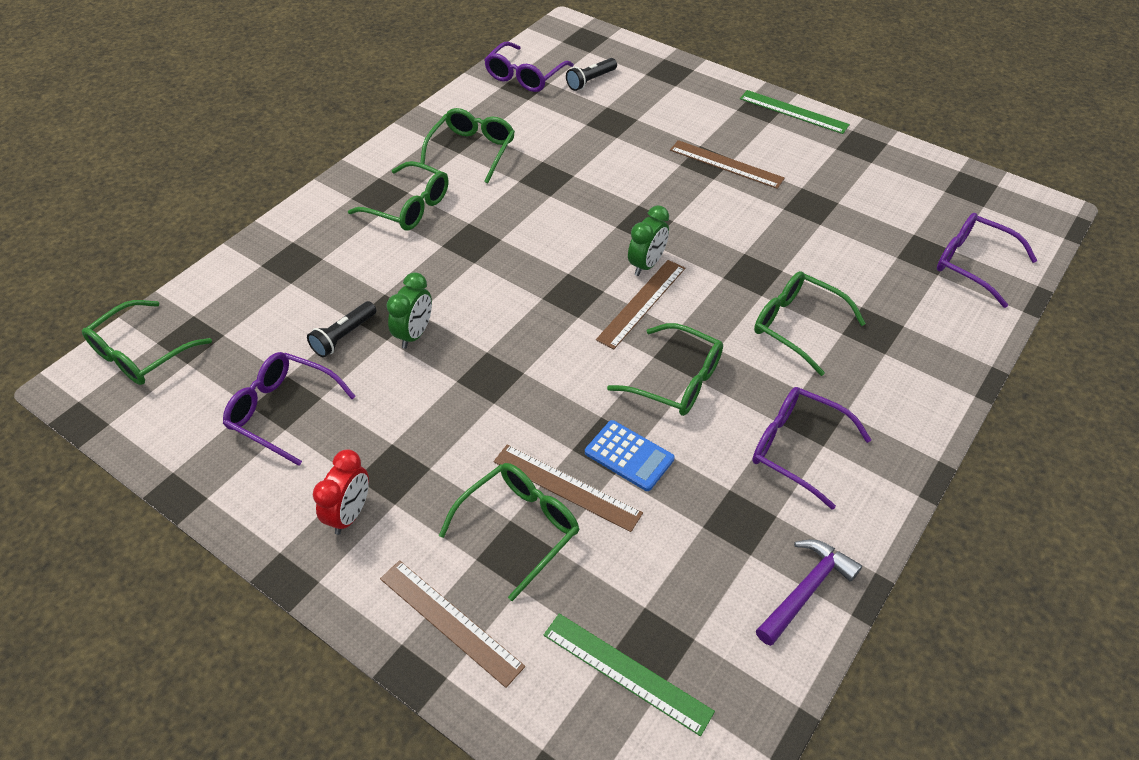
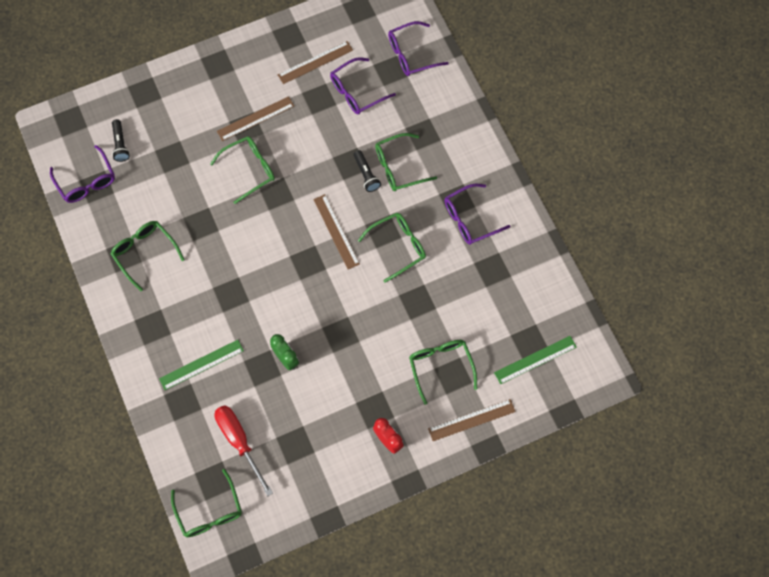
camera: 60 degrees left, 20 degrees up
purple glasses [223,352,356,466] -> purple glasses moved to [330,57,396,115]
black flashlight [307,301,376,357] -> black flashlight moved to [354,150,381,192]
green glasses [348,161,448,231] -> green glasses moved to [210,136,275,204]
brown ruler [494,445,643,532] -> brown ruler moved to [278,41,353,84]
blue calculator [585,420,674,491] -> none
green clock [628,205,669,276] -> none
green ruler [740,90,850,134] -> green ruler moved to [159,340,244,390]
purple hammer [756,539,862,646] -> none
none -> red screwdriver [215,405,273,496]

